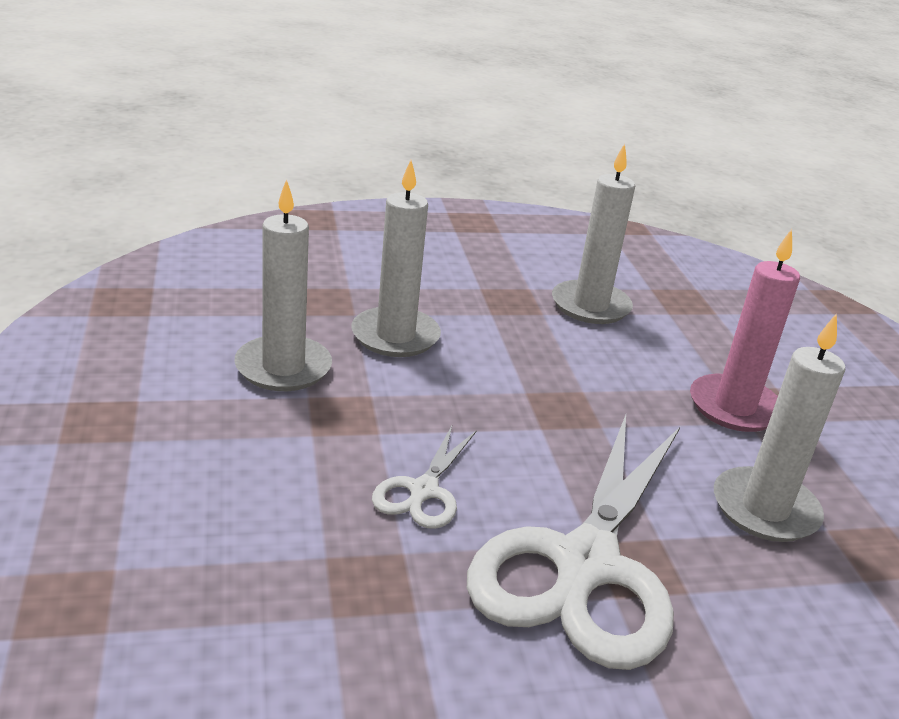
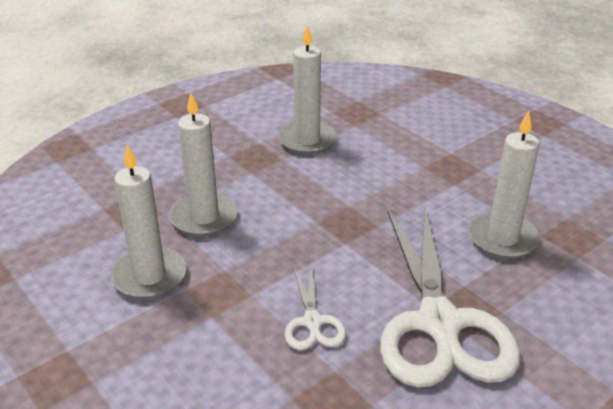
camera: 25 degrees left, 5 degrees up
pink candle [690,229,800,432] -> none

